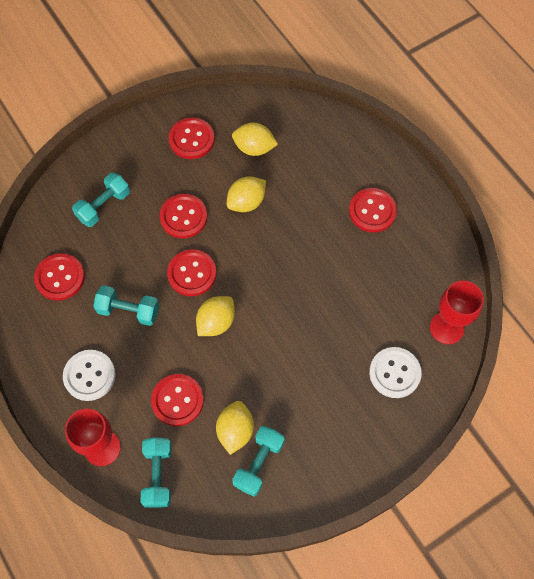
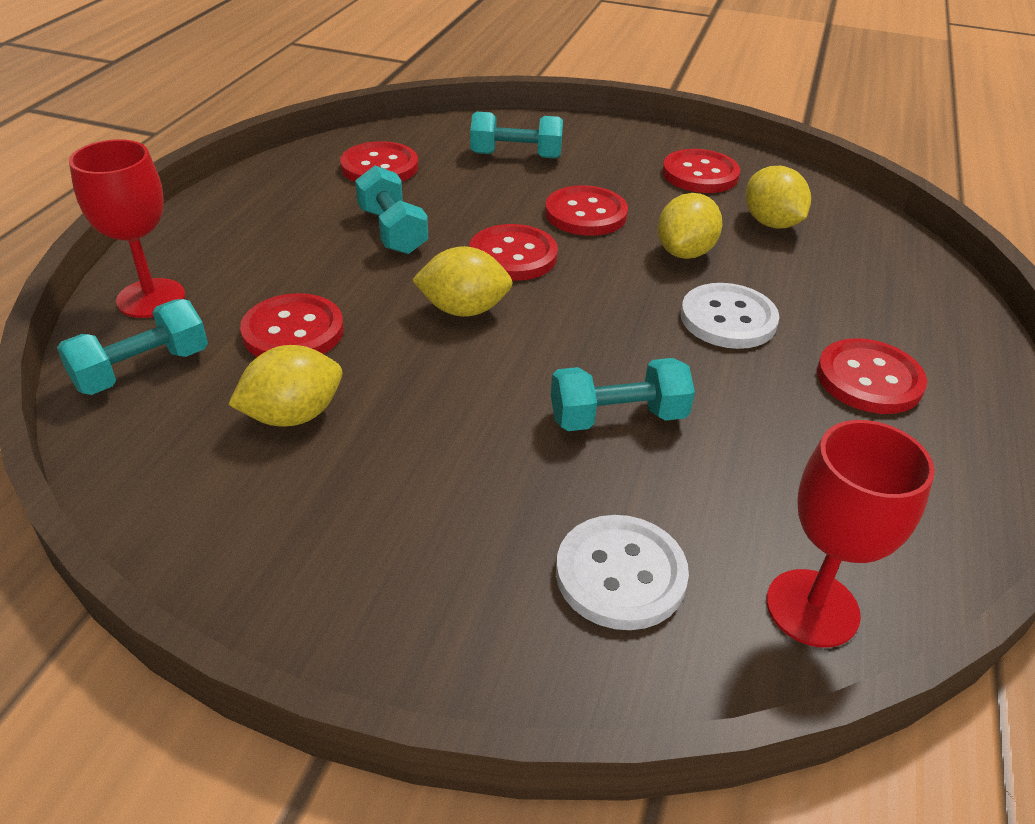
camera: 50 degrees right, 25 degrees down
white button [63,350,116,401] -> white button moved to [681,283,779,349]
yellow lemon [227,176,266,212] -> yellow lemon turned 75 degrees counterclockwise [658,193,722,259]
turquoise dumbbell [232,426,285,496] -> turquoise dumbbell moved to [551,358,695,431]

